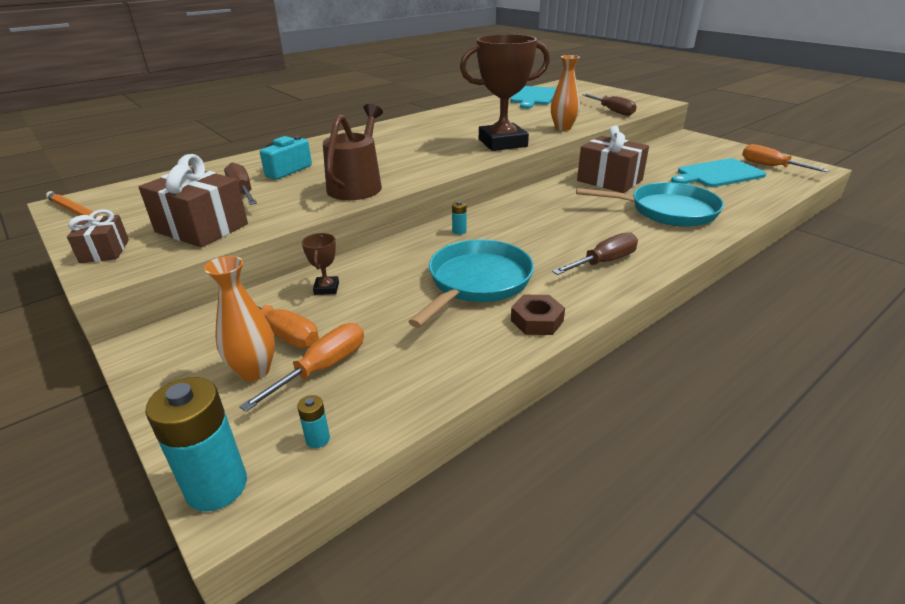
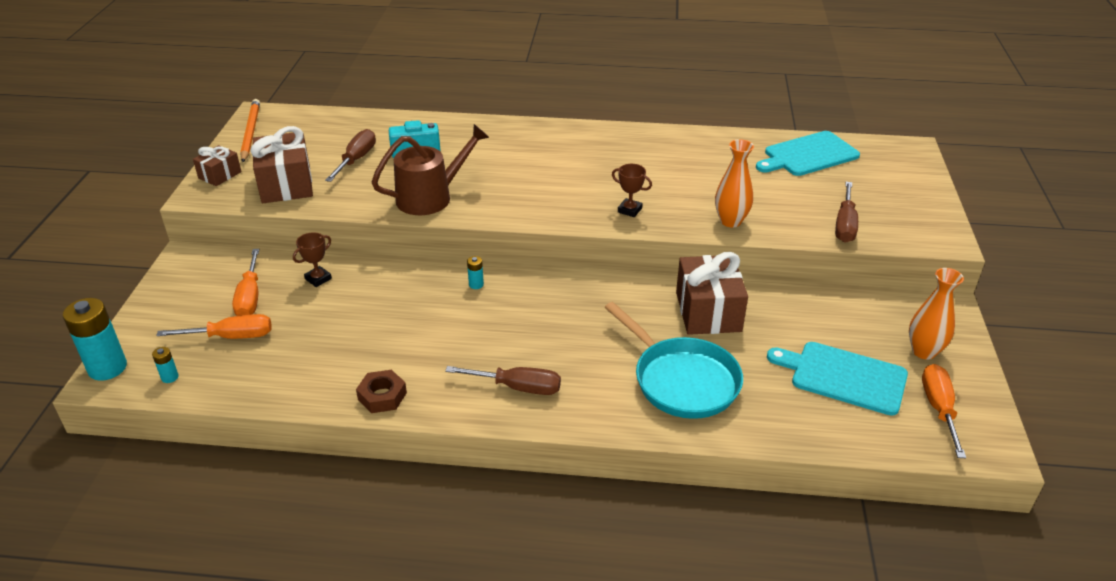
camera: 45 degrees right, 5 degrees up
orange vase [204,256,275,381] -> orange vase moved to [909,268,964,360]
turquoise pan [408,239,534,328] -> none
brown trophy [460,34,550,151] -> brown trophy [612,164,652,217], size x0.40

